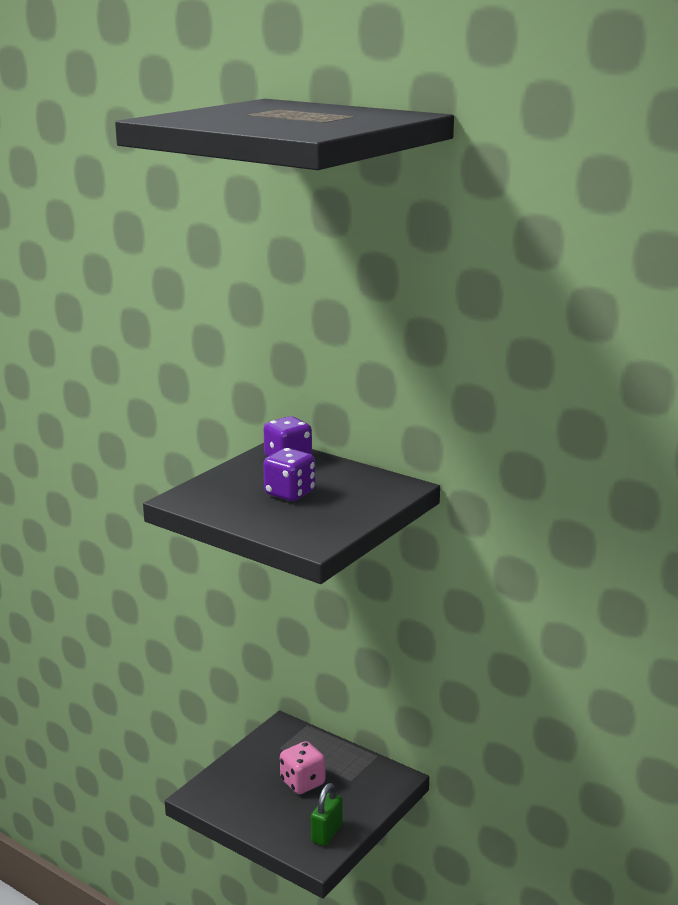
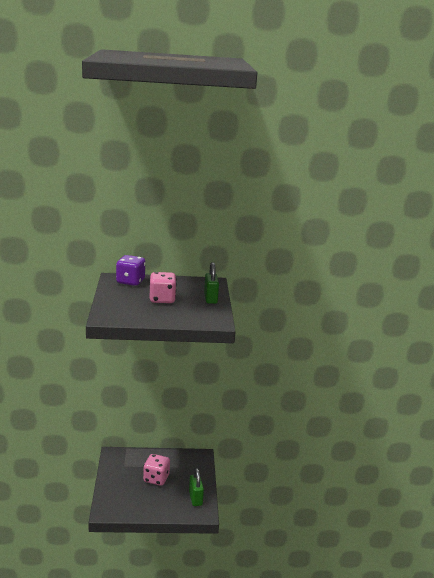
camera: 40 degrees left, 0 degrees up
purple dice [263,448,315,501] -> pink dice [149,272,177,303]
none -> green padlock [204,262,219,304]

